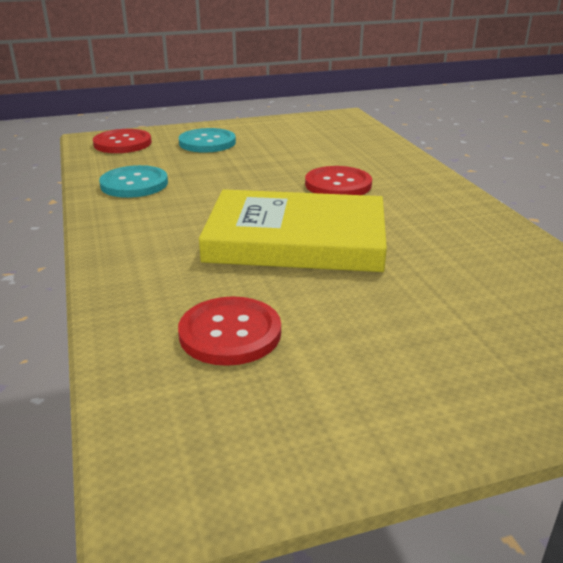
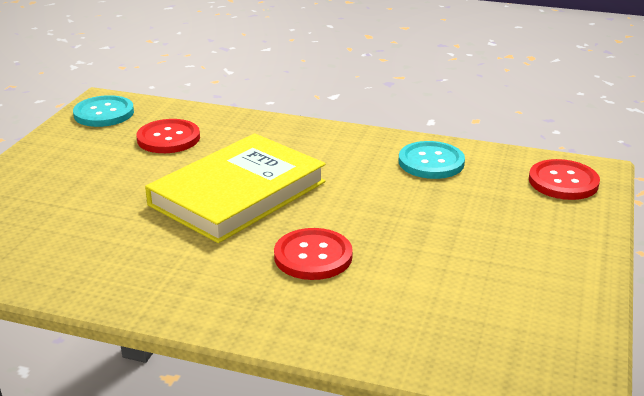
camera: 125 degrees right, 0 degrees up
turquoise button [179,128,236,153] -> turquoise button moved to [73,95,134,127]

